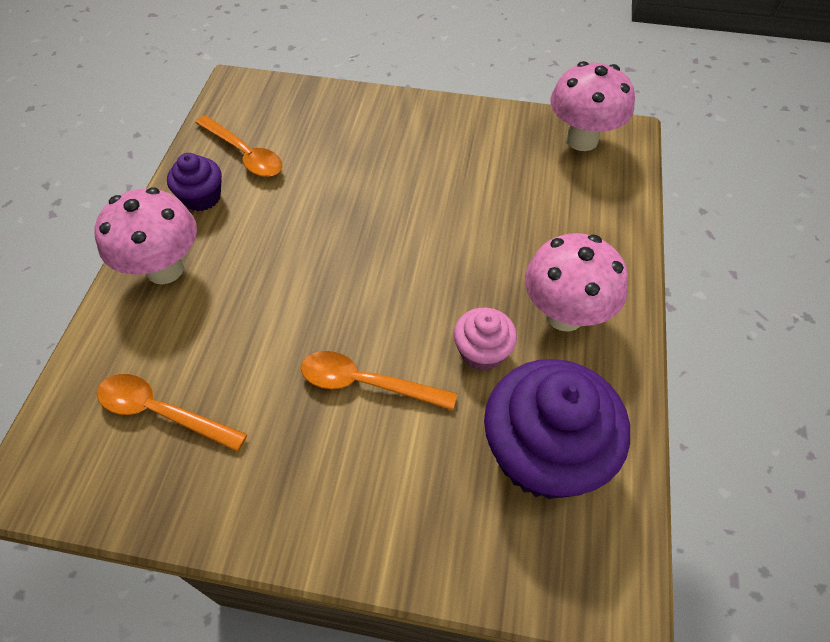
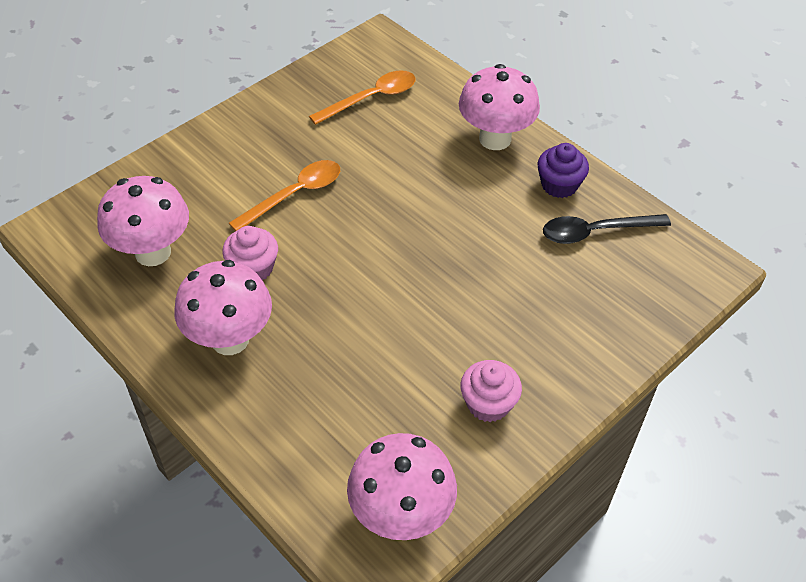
camera: 125 degrees right, 5 degrees down
orange spoon [195,115,282,177] -> black spoon [543,214,671,244]
purple cupcake [484,359,630,499] -> pink mushroom [97,176,189,266]
none -> pink cupcake [460,360,522,422]

